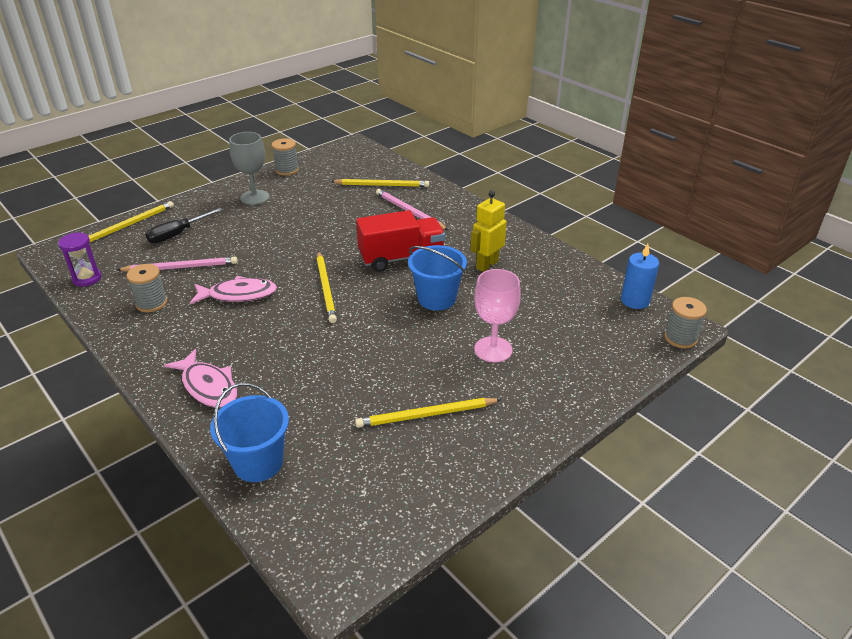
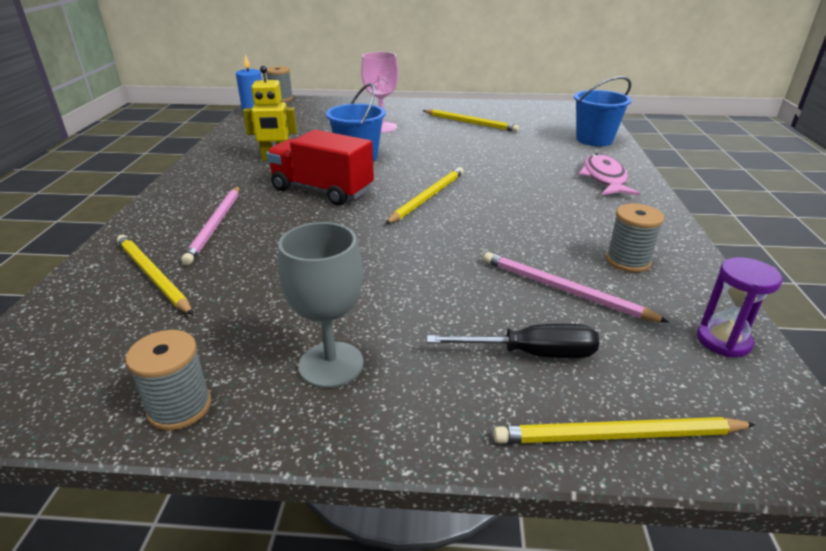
camera: 135 degrees left, 5 degrees down
pink fish [190,276,277,304] -> none

